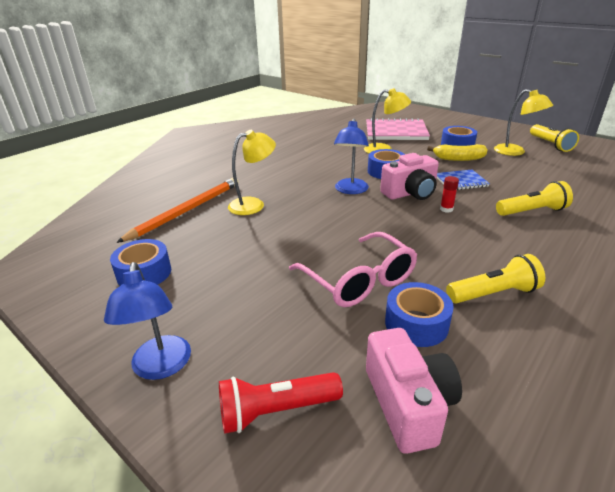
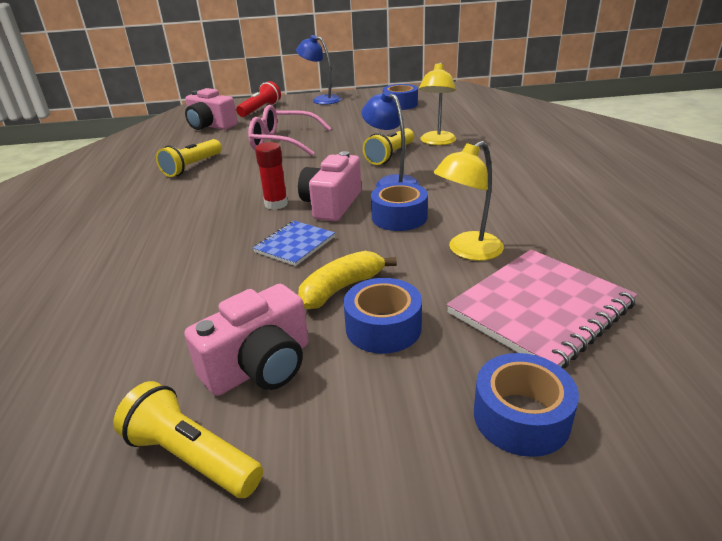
camera: 135 degrees right, 0 degrees up
orange pencil [116,178,239,243] -> none
blue tape [385,282,454,347] -> blue tape moved to [474,353,579,457]
red glue stick [440,176,459,213] -> red glue stick [255,142,288,210], size x1.50
yellow lamp [494,89,553,156] -> pink camera [184,284,309,396]
yellow flashlight [496,181,573,216] -> yellow flashlight moved to [363,128,414,165]

